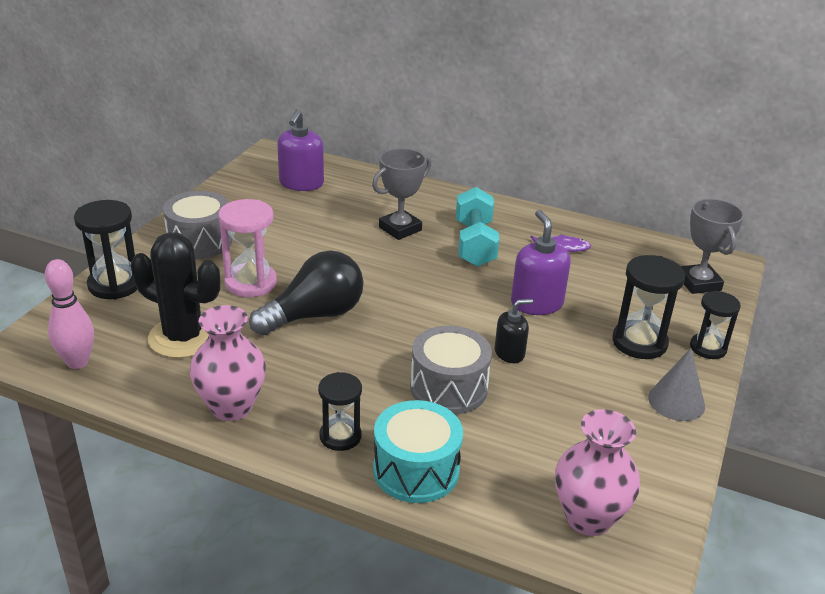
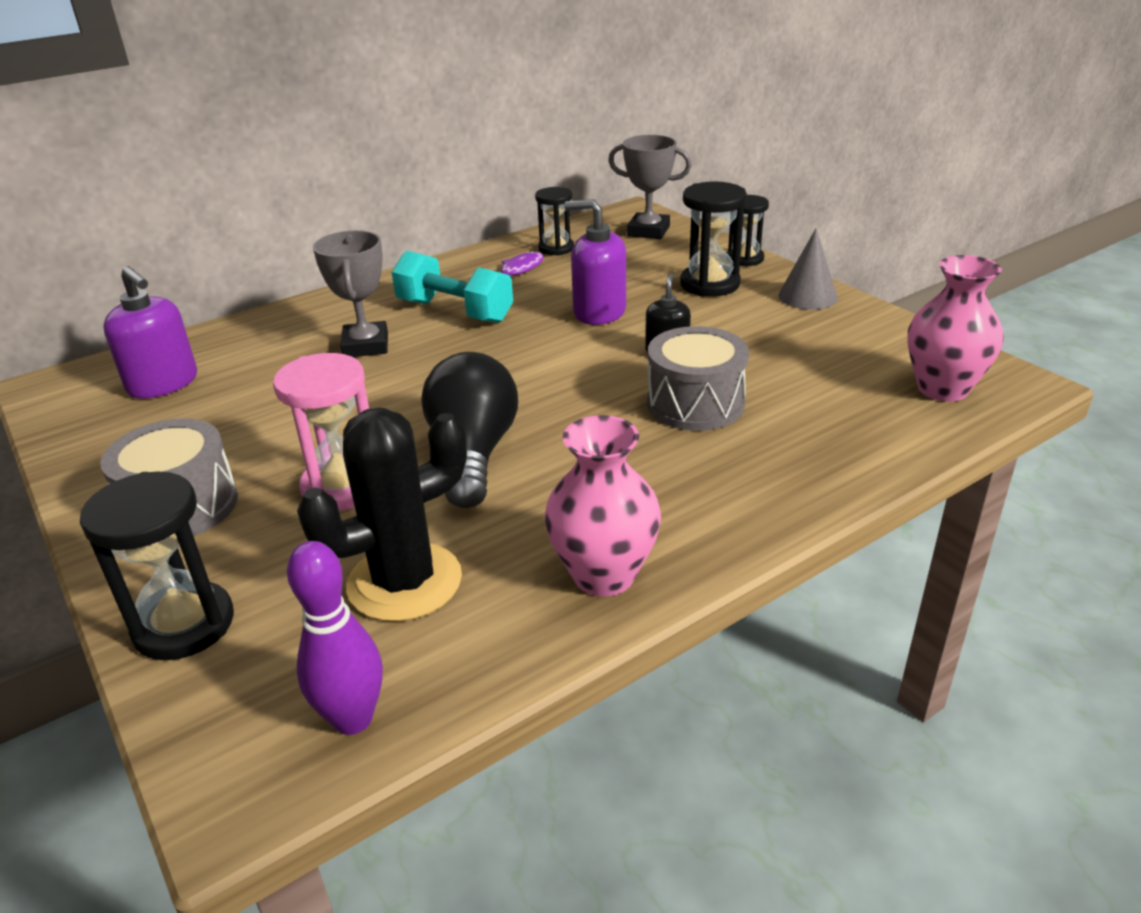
camera: 55 degrees left, 0 degrees up
pink bowling pin [45,259,94,369] -> purple bowling pin [287,541,383,735]
black hourglass [318,372,362,451] -> black hourglass moved to [535,187,574,256]
turquoise drum [373,400,463,503] -> none

